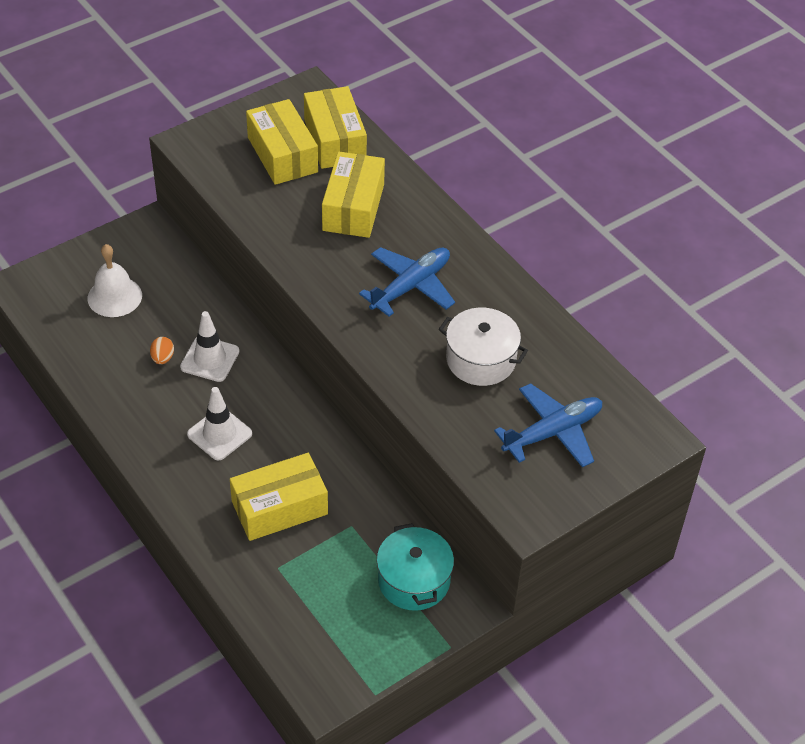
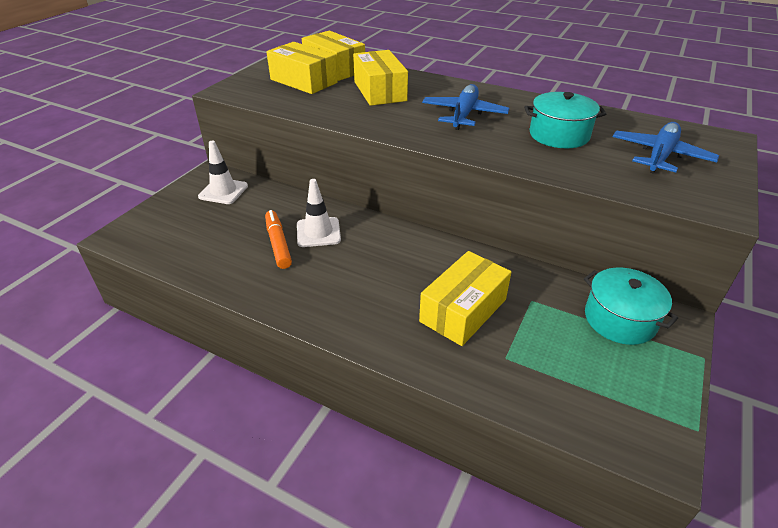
camera: 25 degrees left, 10 degrees down
white bell [87,244,142,317] -> none
orange egg [150,337,174,364] -> orange marker [265,210,292,269]
white traffic cone [187,387,252,461] -> white traffic cone moved to [198,140,248,204]
white pot [439,308,528,386] -> turquoise pot [524,92,606,148]

